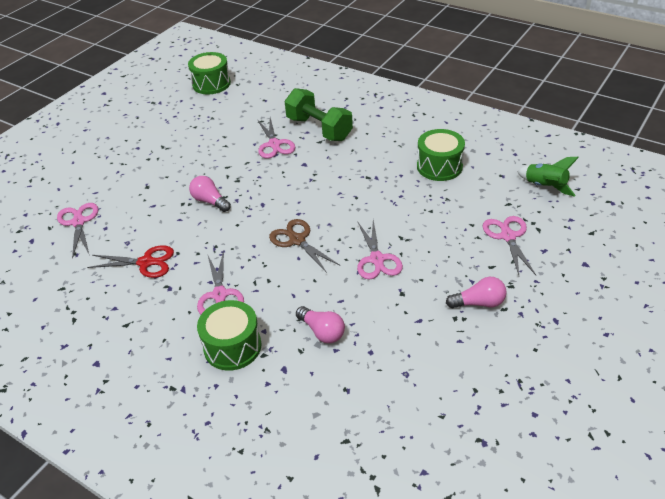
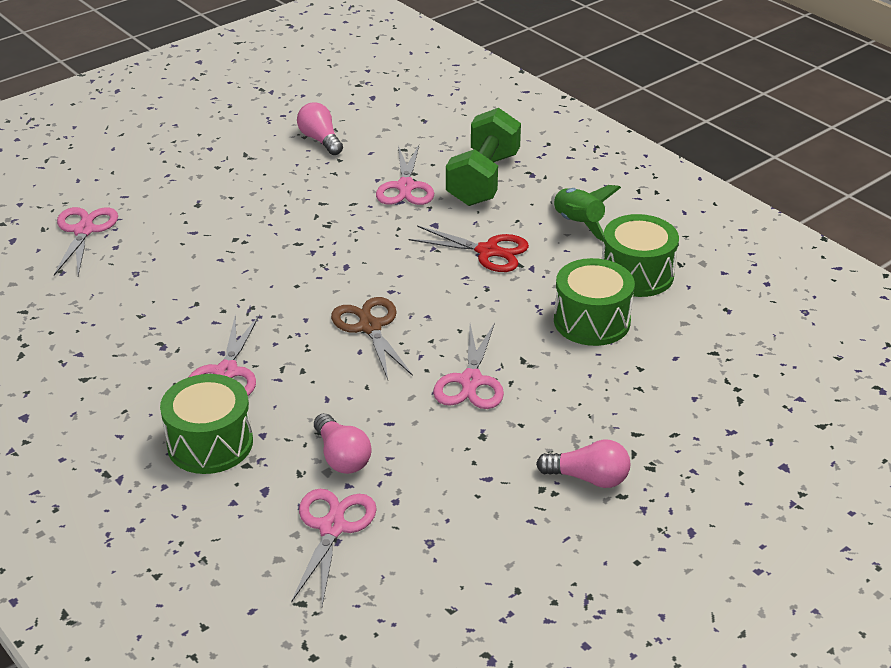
camera: 15 degrees right, 5 degrees down
red scissors [87,245,174,278] -> red scissors moved to [408,225,529,272]
green drum [188,52,231,94] -> green drum moved to [554,258,635,346]
pink light bulb [189,176,231,212] -> pink light bulb moved to [297,102,343,155]
green dumbbell [285,88,353,141] -> green dumbbell turned 45 degrees clockwise [446,108,521,206]
pink scissors [483,216,536,275] -> pink scissors moved to [291,489,377,606]
green rocket [517,157,579,197] -> green rocket moved to [551,185,621,241]

